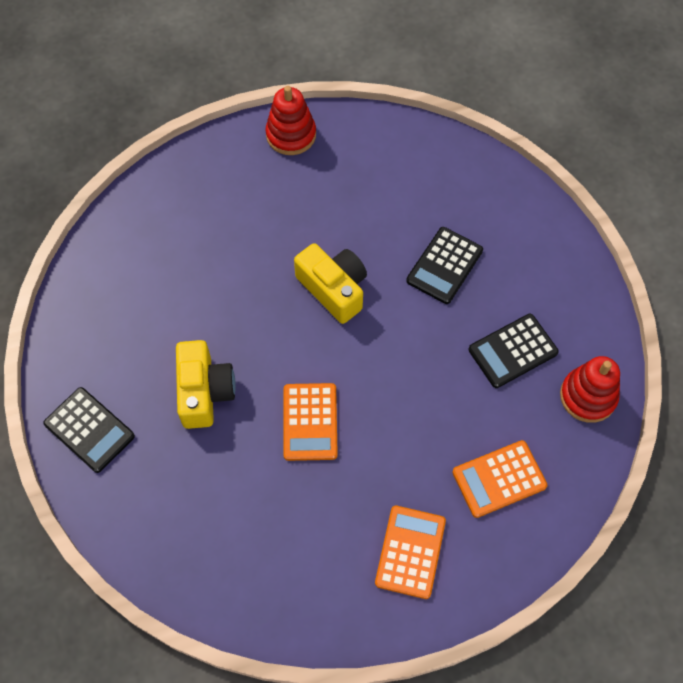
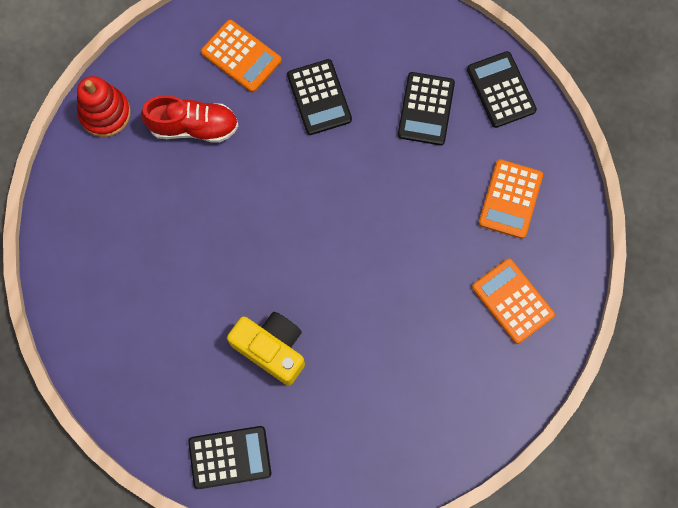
camera: 50 degrees left, 10 degrees up
orange calculator [283,383,338,461] -> orange calculator moved to [201,20,282,92]
yellow camera [294,243,367,324] -> none
red stacking toy [560,356,620,423] -> black calculator [467,51,537,128]
none -> red shoe [141,95,238,143]

